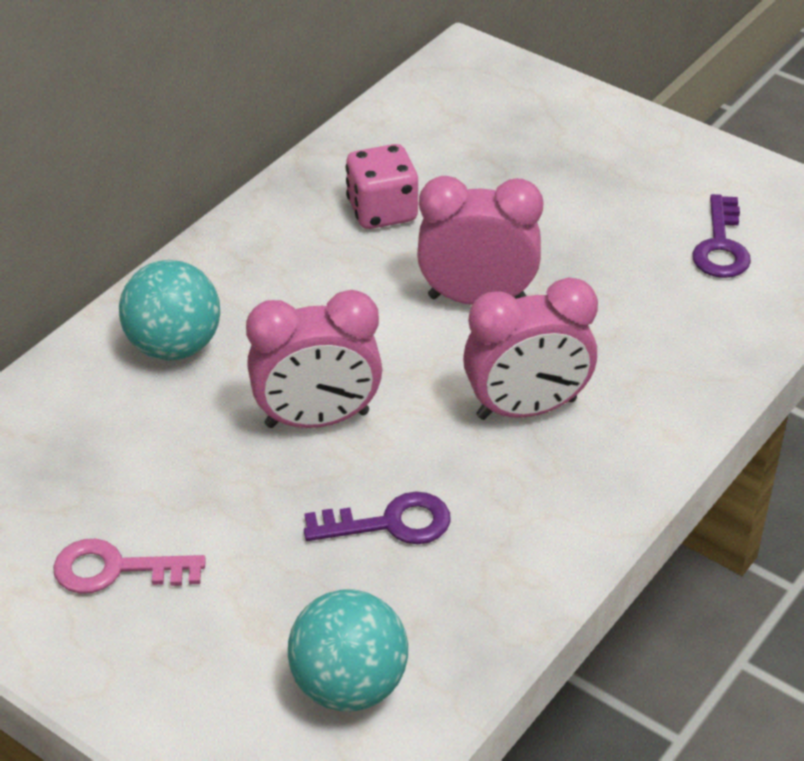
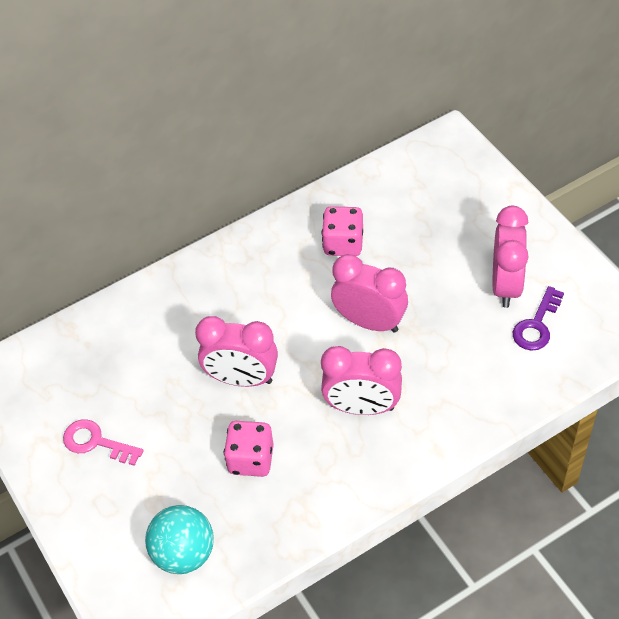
camera: 25 degrees right, 10 degrees up
turquoise ball [119,260,220,361] -> none
purple key [304,492,451,544] -> pink dice [224,421,274,477]
none -> pink clock [493,206,529,308]

